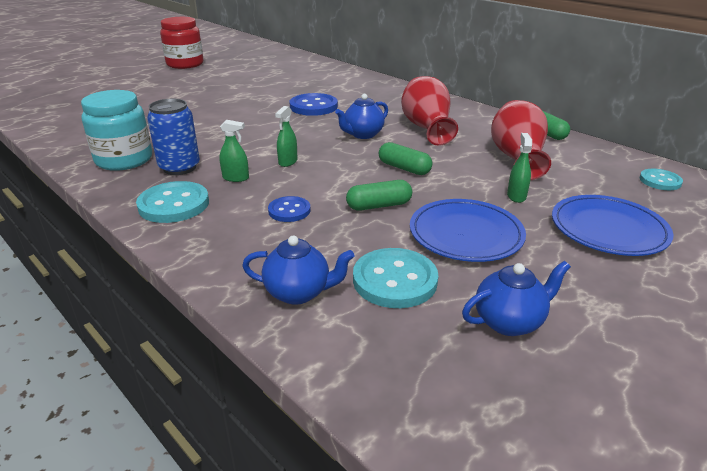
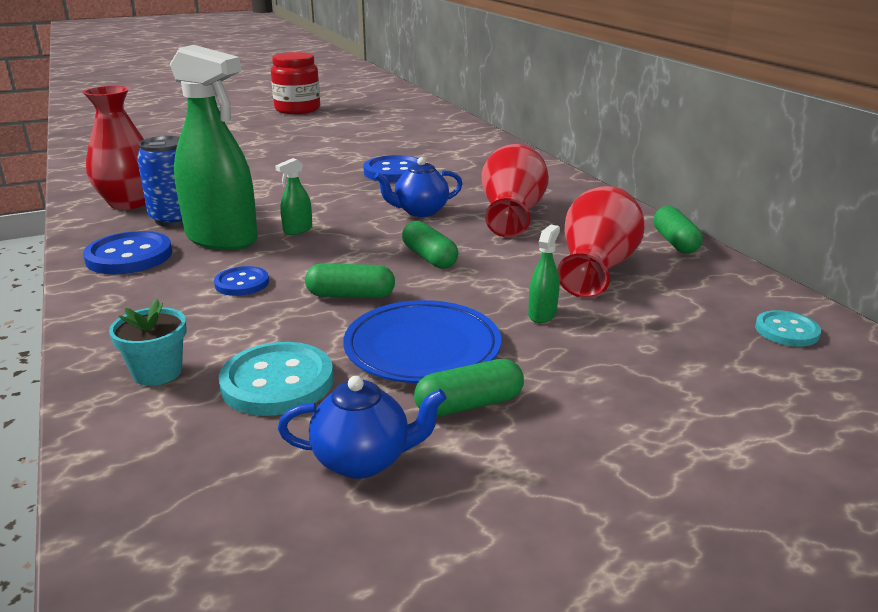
camera: 20 degrees right, 5 degrees down
turquoise jar [81,90,152,171] -> red vase [83,86,146,210]
turquoise button [136,181,209,223] -> blue button [83,231,172,274]
green spray bottle [219,120,249,182] -> green spray bottle [170,45,258,250], size x2.47
blue teapot [242,236,355,305] -> turquoise flower pot [109,298,186,386]
blue plate [552,195,674,256] -> none
none -> green capsule [414,359,524,417]

